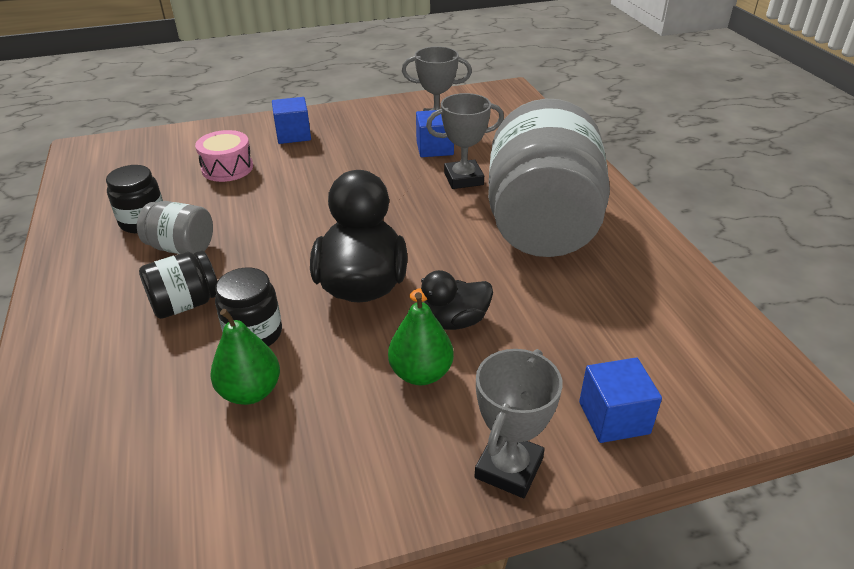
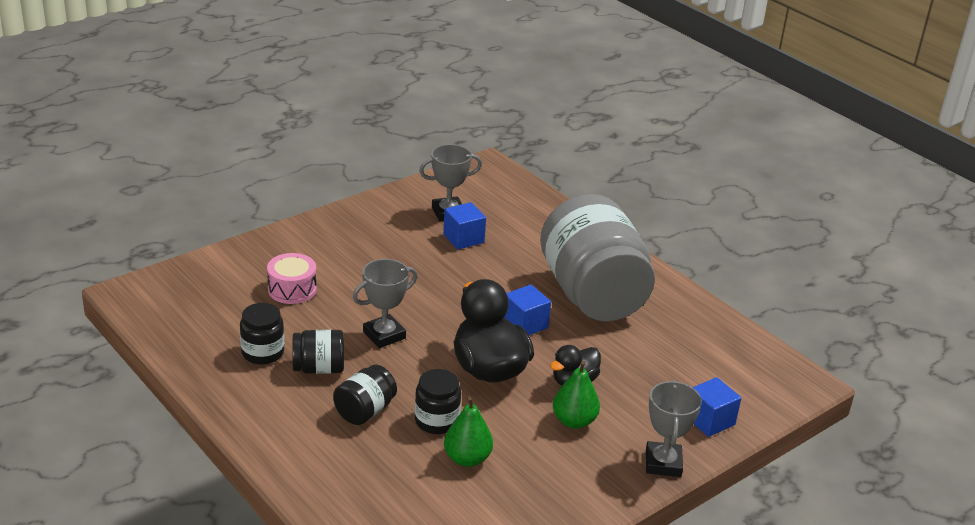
camera: 25 degrees left, 5 degrees down
grey jar [137,201,213,254] -> black jar [292,330,344,374]
blue cube [272,97,311,144] -> blue cube moved to [504,284,551,335]
grey trophy [426,93,504,189] -> grey trophy moved to [353,259,418,348]

